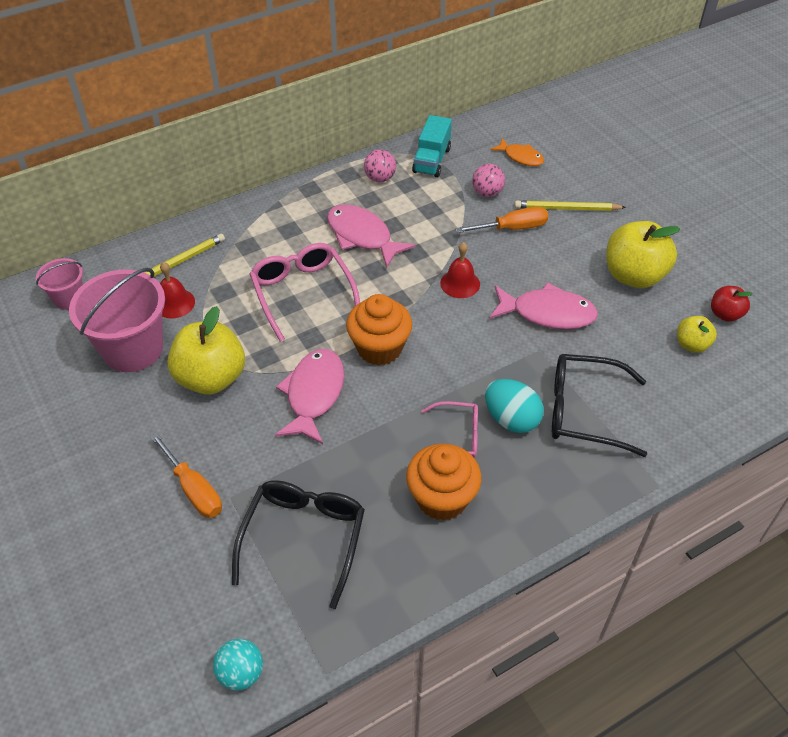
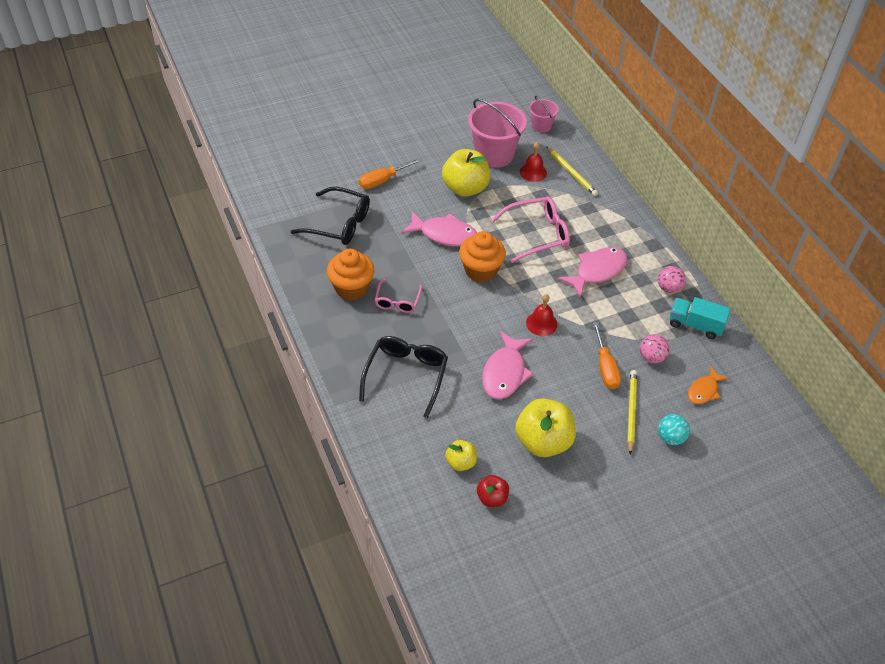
camera: 95 degrees right, 0 degrees up
turquoise ball [213,639,263,690] -> turquoise ball moved to [658,414,690,445]
turquoise egg [485,379,544,433] -> none

